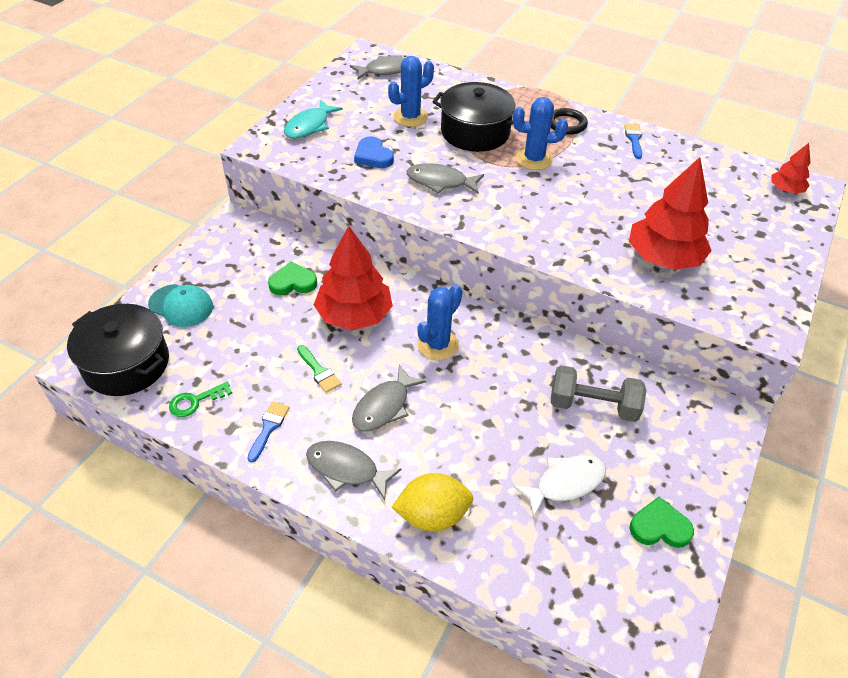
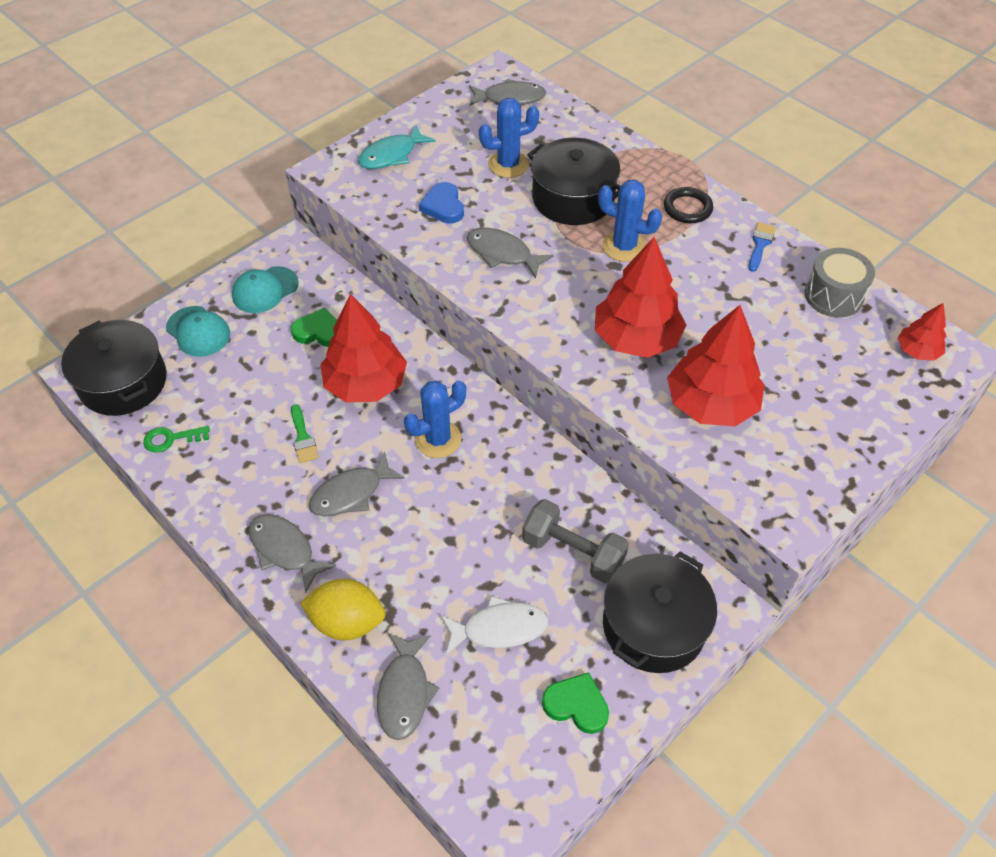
camera: 20 degrees right, 5 degrees up
blue brush [248,402,289,463] -> none
none -> turquoise cap [232,266,299,313]
none -> grey fish [377,633,439,740]
none -> red tree [595,237,687,358]
none -> black pot [603,552,717,673]
none -> grey drum [805,248,875,318]

